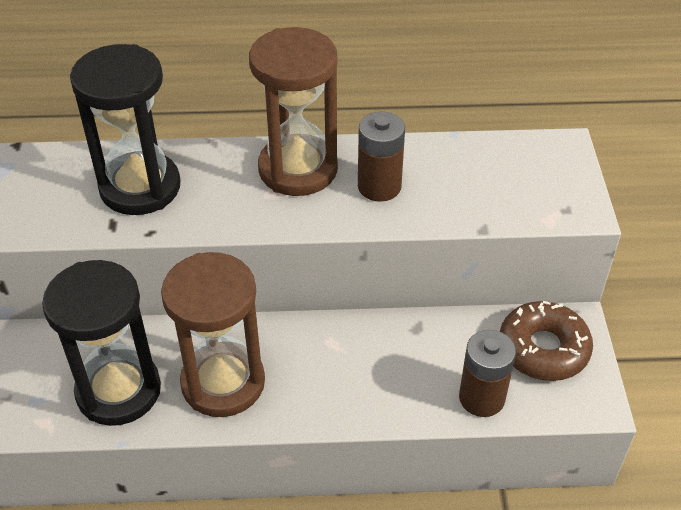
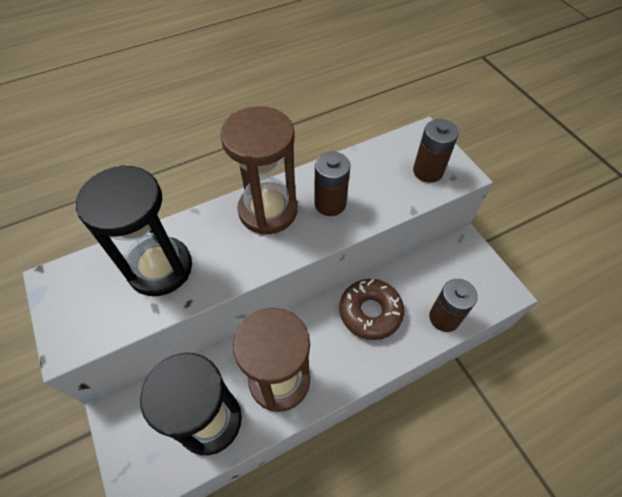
camera: 25 degrees left, 10 degrees up
brown donut [500,301,593,381] -> brown donut moved to [339,279,404,340]
none -> brown battery [413,119,459,183]

